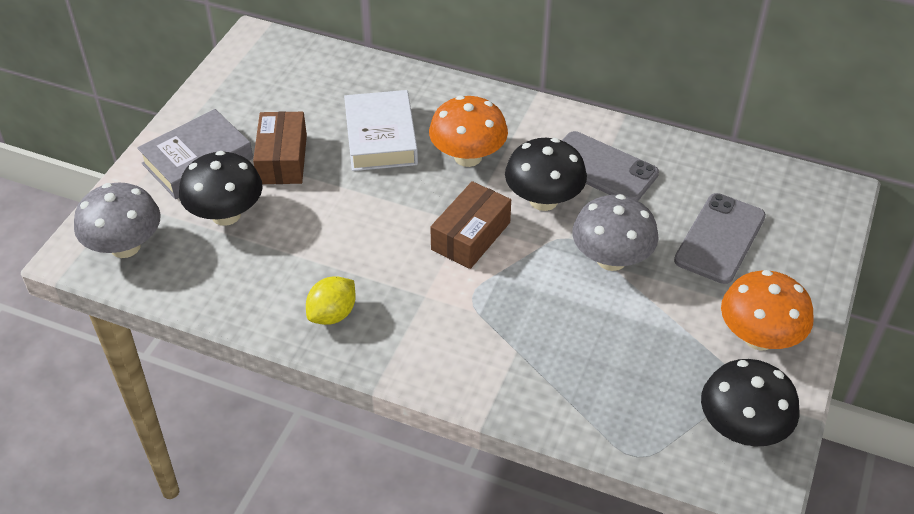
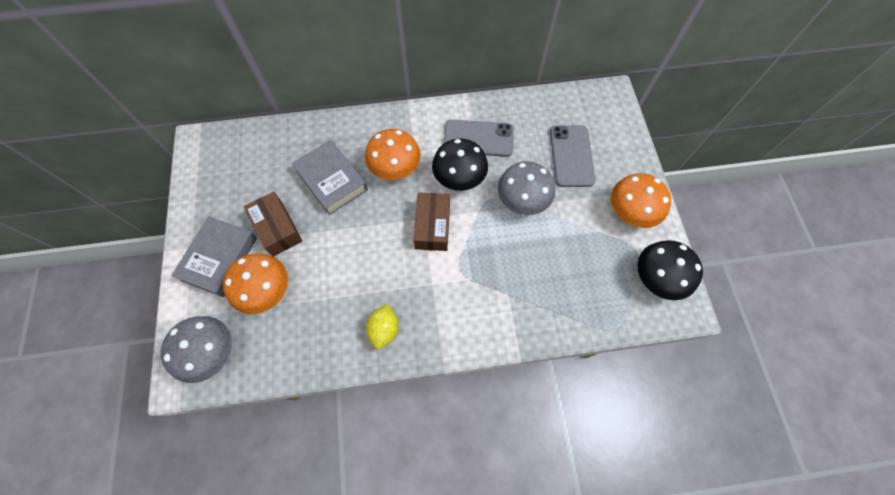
camera: 30 degrees left, 20 degrees up
black mushroom [179,151,263,226] -> orange mushroom [223,253,288,314]
white book [344,90,418,171] -> grey book [292,140,368,215]

